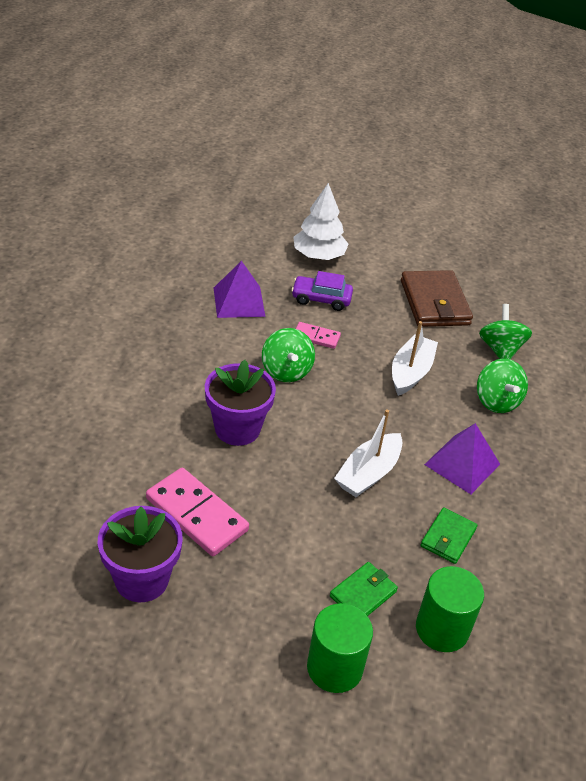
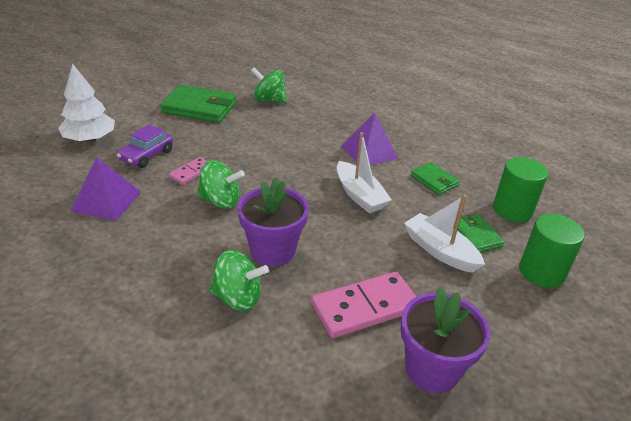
camera: 65 degrees left, 5 degrees down
white boat [392,321,438,396] -> white boat moved to [404,195,485,273]
brown wallet [401,270,473,327] -> green wallet [160,85,236,123]
green spinning top [477,359,528,413] -> green spinning top moved to [209,250,269,311]

